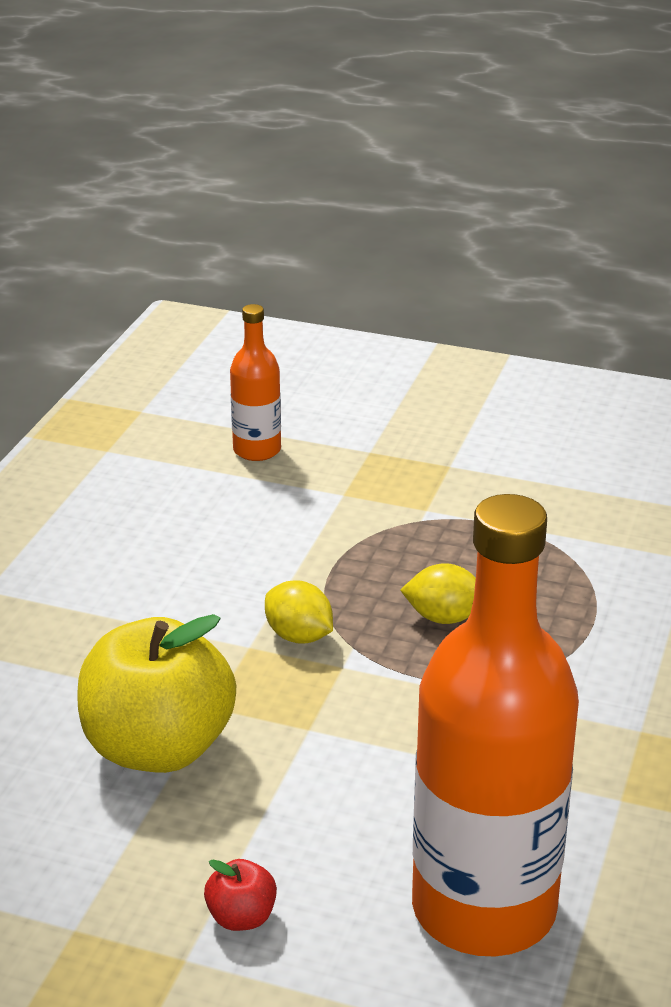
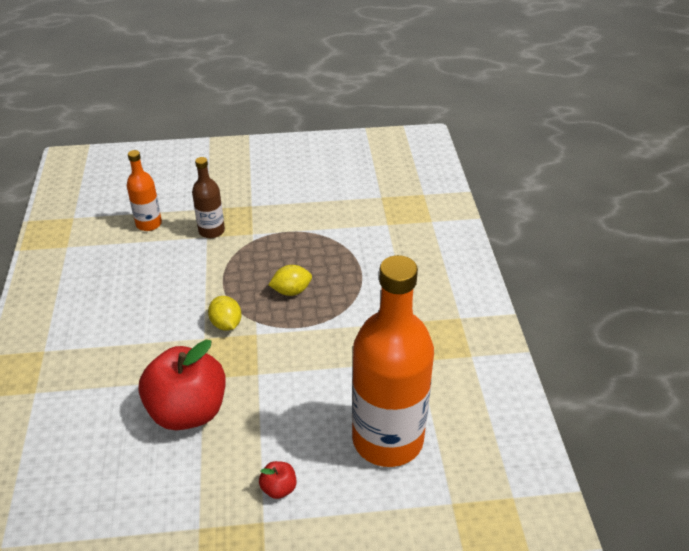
camera: 25 degrees left, 10 degrees up
yellow apple [78,614,236,773] -> red apple [139,340,226,430]
yellow lemon [265,580,333,644] -> yellow lemon turned 45 degrees clockwise [208,296,241,331]
none -> brown bottle [192,157,225,238]

